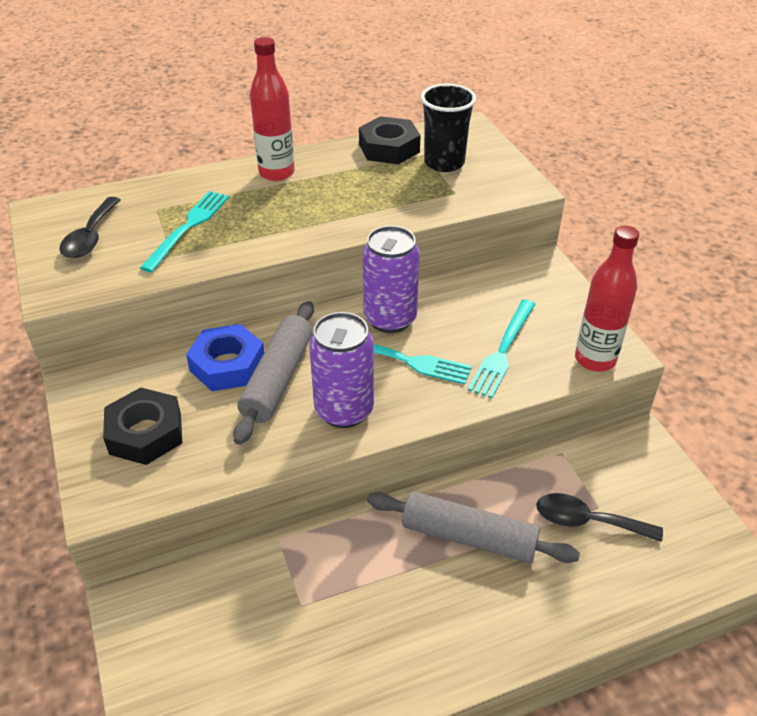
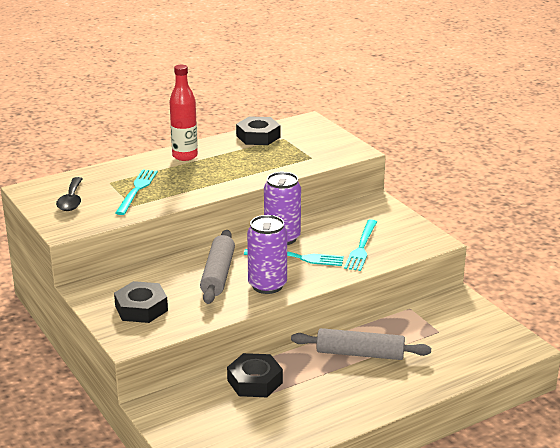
camera: 10 degrees left, 15 degrees down
blue nut [186,324,264,391] -> none
black cup [421,84,476,172] -> none
black spoon [536,493,663,542] -> none
red bottle [575,226,639,372] -> none
none -> black nut [227,353,283,397]

